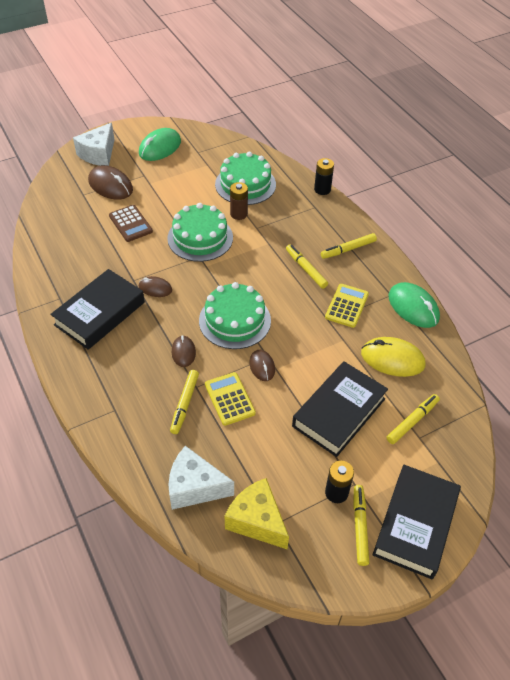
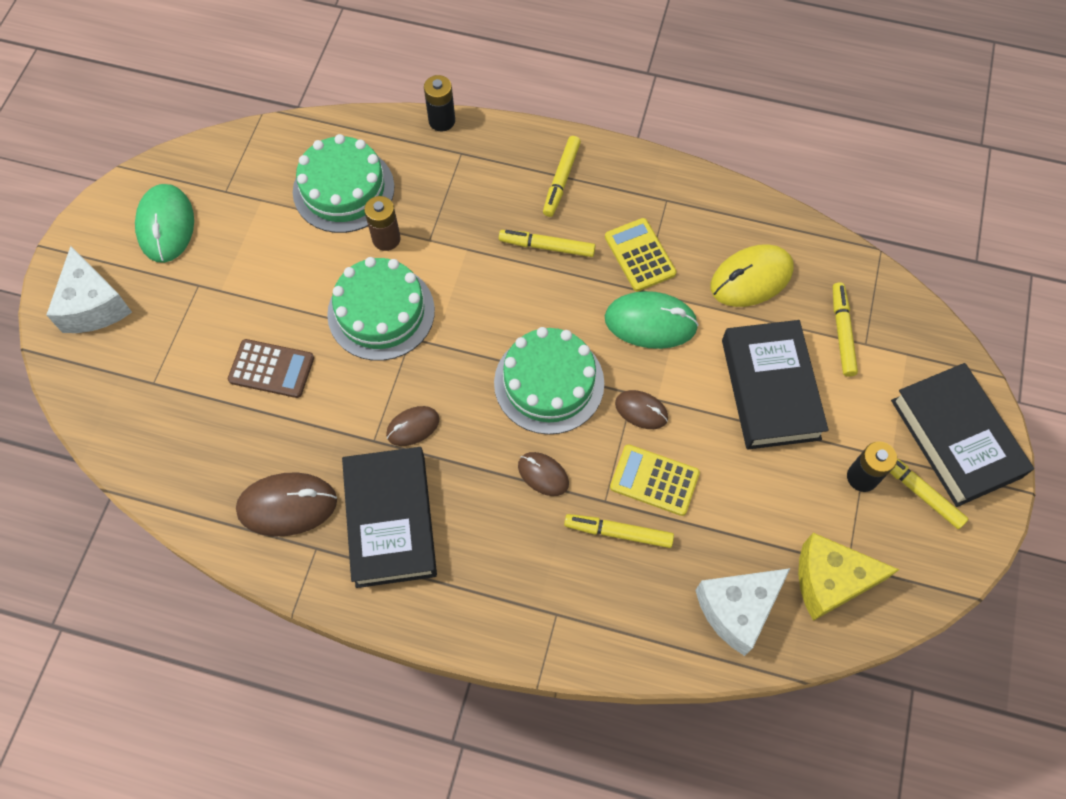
camera: 45 degrees left, 15 degrees up
brown mouse [88,165,133,200] -> brown mouse moved to [236,472,337,537]
yellow marker [170,370,199,434] -> yellow marker turned 135 degrees clockwise [564,514,674,548]
green mouse [389,282,440,328] -> green mouse moved to [605,291,699,349]

